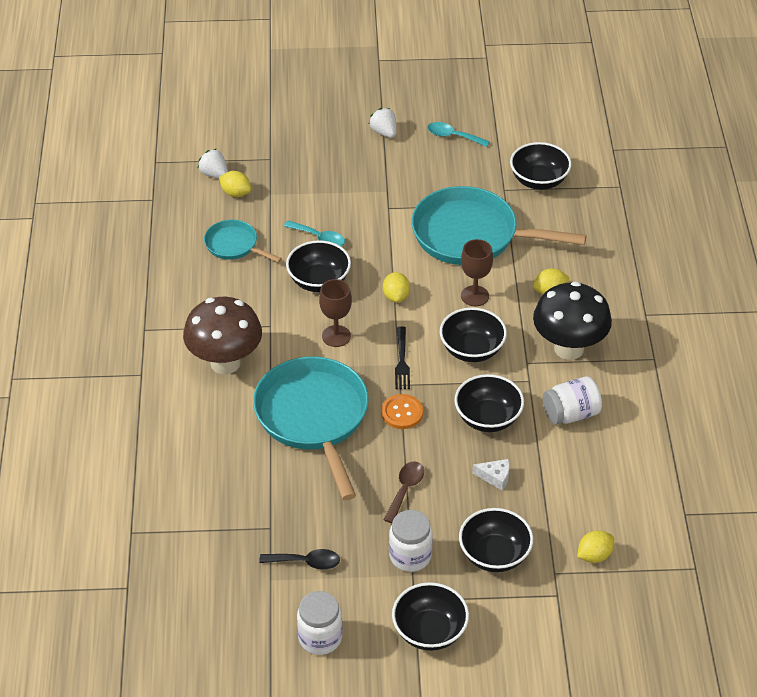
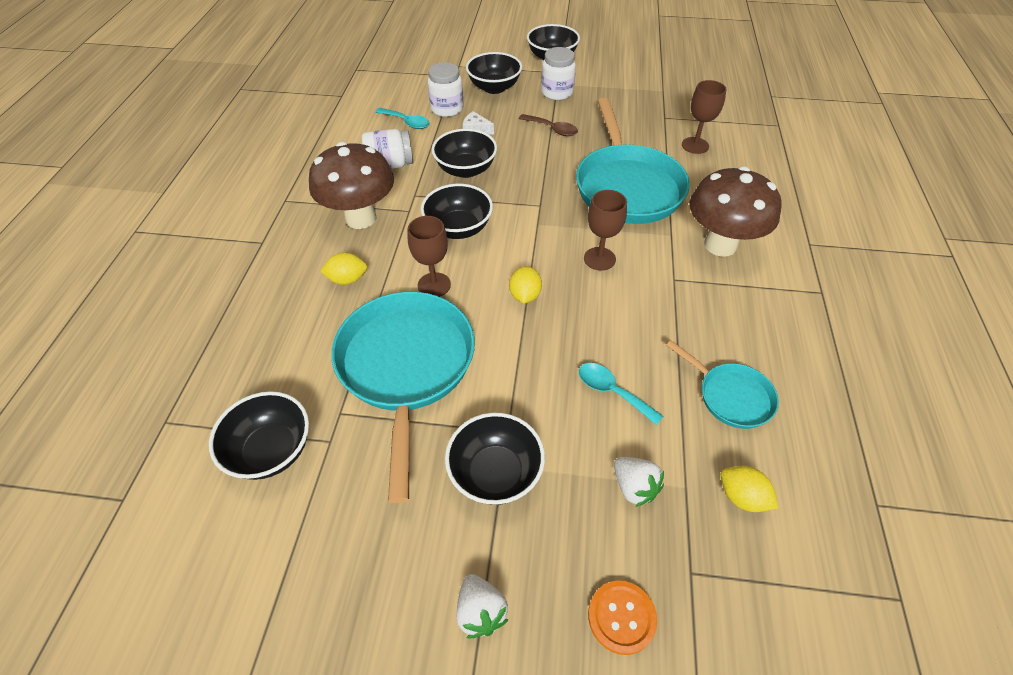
camera: 170 degrees left, 5 degrees up
white strawberry [197,149,228,178] -> white strawberry moved to [614,457,664,507]
black spoon [259,549,340,570] -> none
black bowl [286,240,351,292] -> black bowl moved to [445,413,545,505]
white jar [297,591,342,655] -> white jar moved to [428,62,464,117]
orange button [381,394,423,429] -> orange button moved to [588,580,657,655]
brown spoon [384,461,424,523] -> brown spoon turned 90 degrees counterclockwise [519,114,578,136]
black fork [395,326,410,389] -> none
turquoise pan [411,186,587,265] -> turquoise pan turned 120 degrees counterclockwise [331,292,475,503]
turquoise spoon [427,122,490,147] -> turquoise spoon moved to [375,108,430,129]
black mushroom [533,282,612,360] -> brown mushroom [309,142,394,229]
yellow lemon [577,530,614,563] -> none
none -> brown goblet [682,80,727,154]

